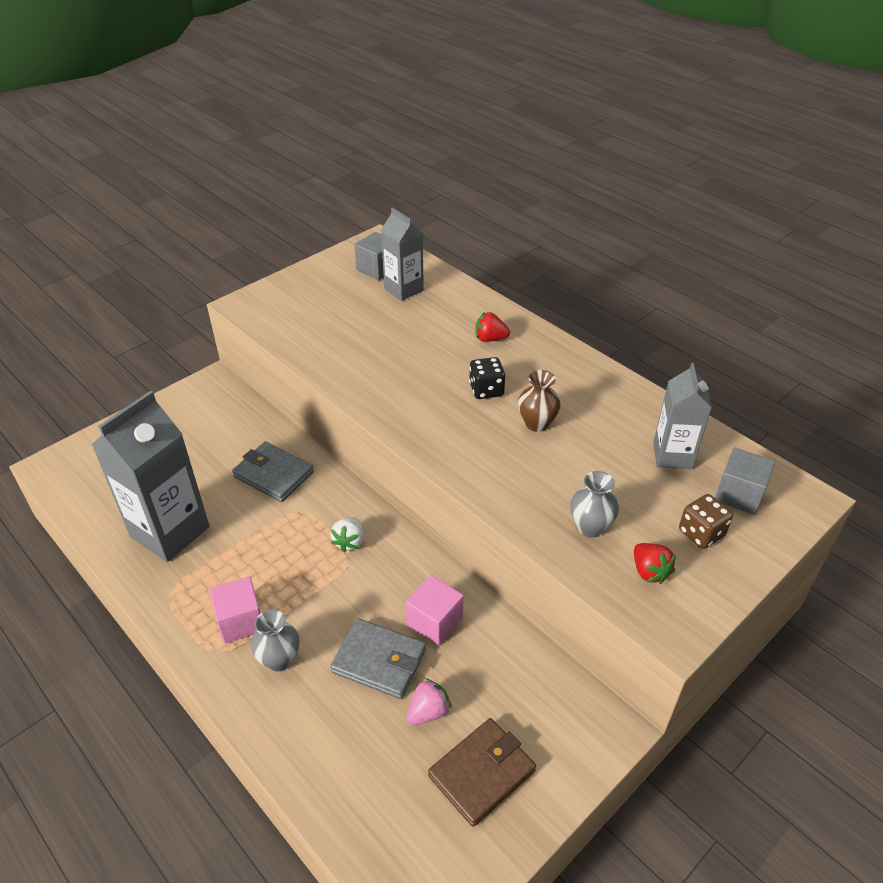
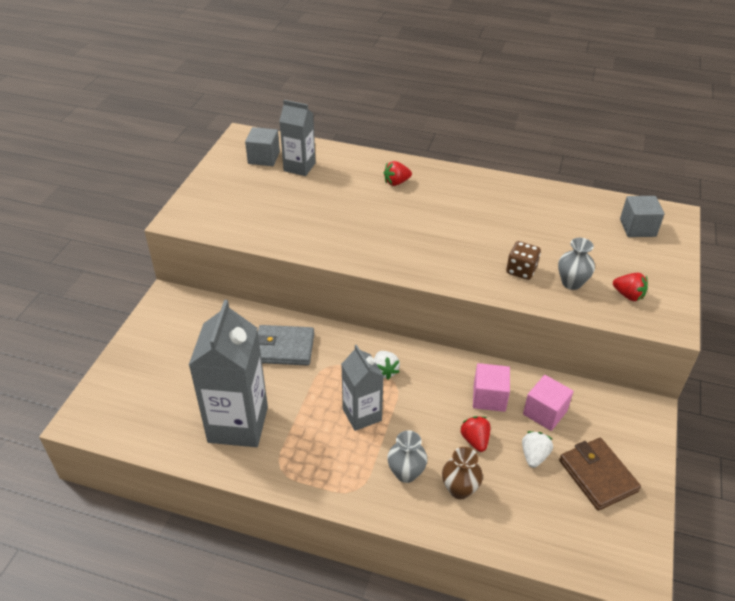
camera: 30 degrees left, 0 degrees up
pink cube [209,577,261,643] -> pink cube moved to [523,375,574,431]
grey wallet [330,618,426,699] -> red strawberry [460,416,491,452]
pink strawberry [407,678,452,725] -> white strawberry [522,431,553,468]
brown wallet [428,718,536,827] -> brown wallet turned 45 degrees counterclockwise [559,438,641,511]
black dice [469,357,506,399] -> none
brown vase [518,370,561,432] -> brown vase moved to [442,447,483,499]
grey carton [653,363,712,469] -> grey carton moved to [342,345,384,431]
brown dice [679,494,733,549] -> brown dice moved to [506,241,541,280]

